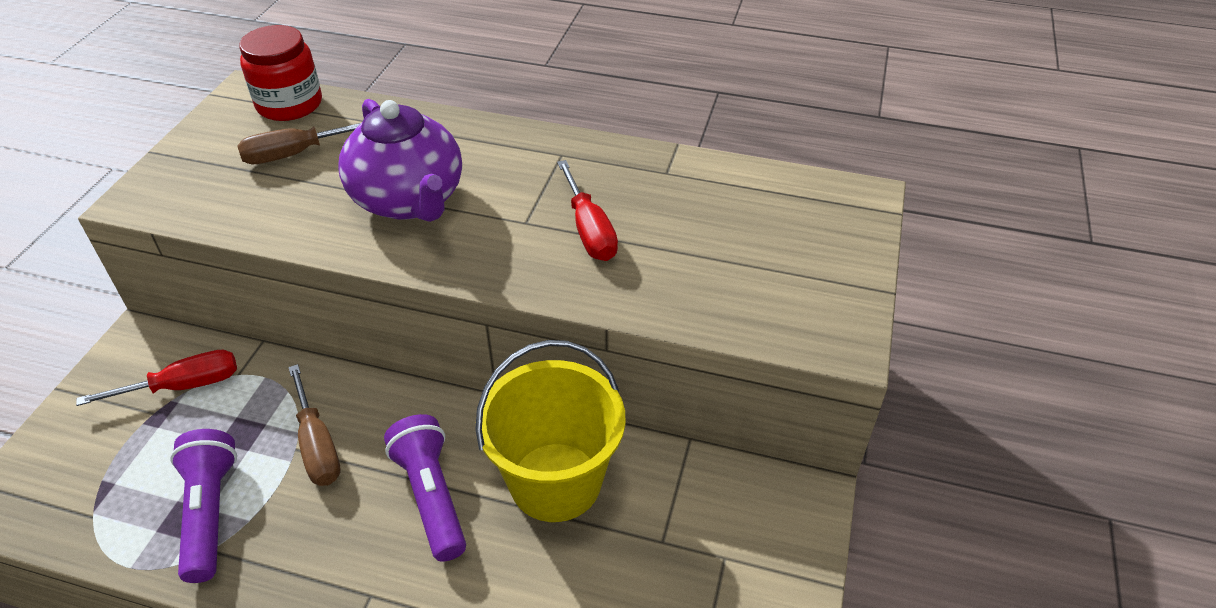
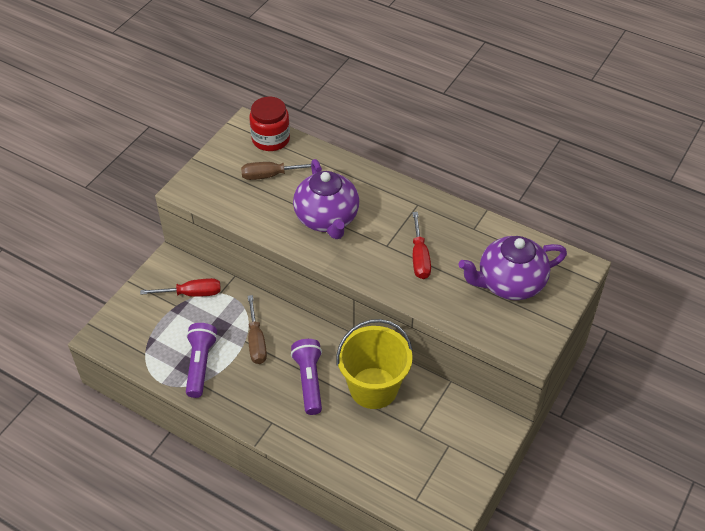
camera: 15 degrees right, 5 degrees up
none -> purple teapot [459,236,567,300]

